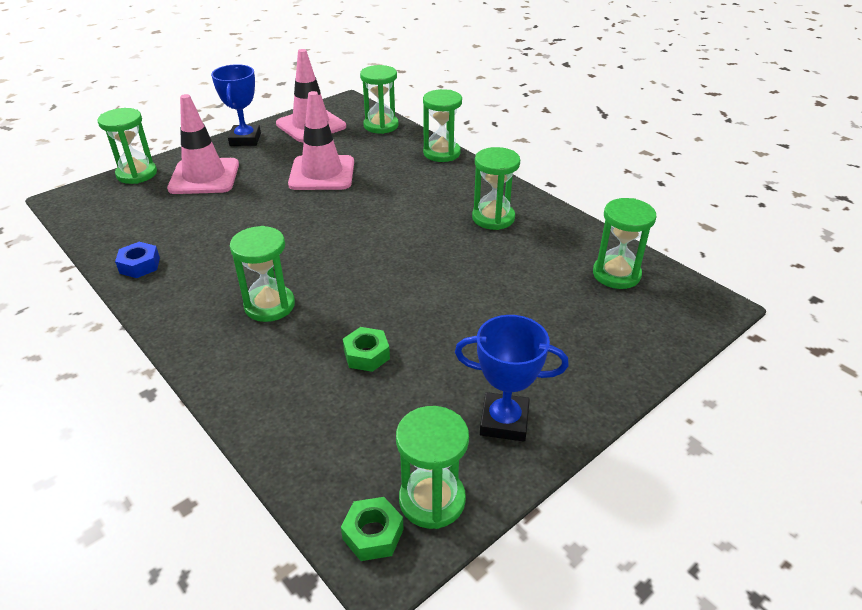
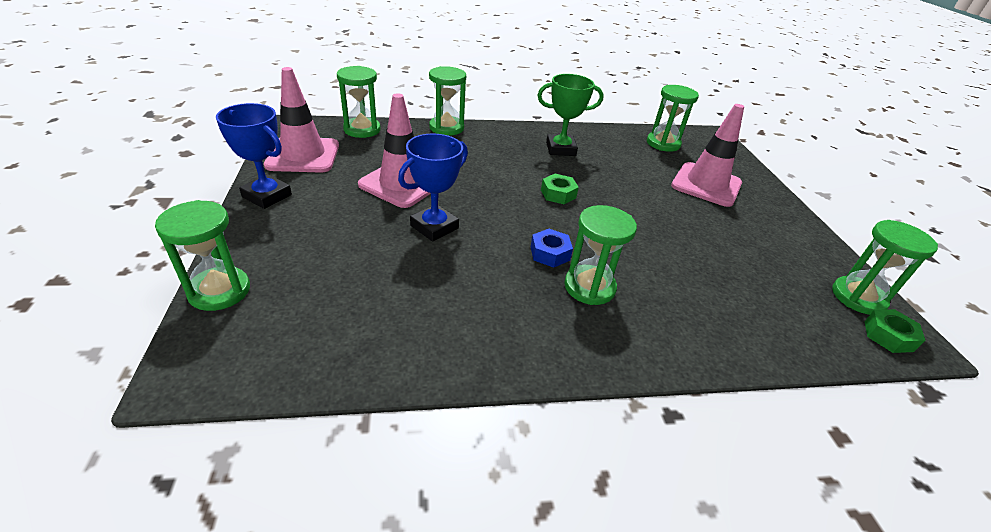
camera: 60 degrees left, 0 degrees up
blue nut [115,242,160,278] -> blue nut moved to [531,229,573,268]
pink traffic cone [167,94,239,194] -> pink traffic cone moved to [671,104,744,207]
green nut [343,327,390,372] -> green nut moved to [541,174,579,204]
blue trophy [455,315,569,441] -> blue trophy moved to [398,133,468,242]
green hourglass [472,147,520,230] -> green trophy [537,74,604,156]

